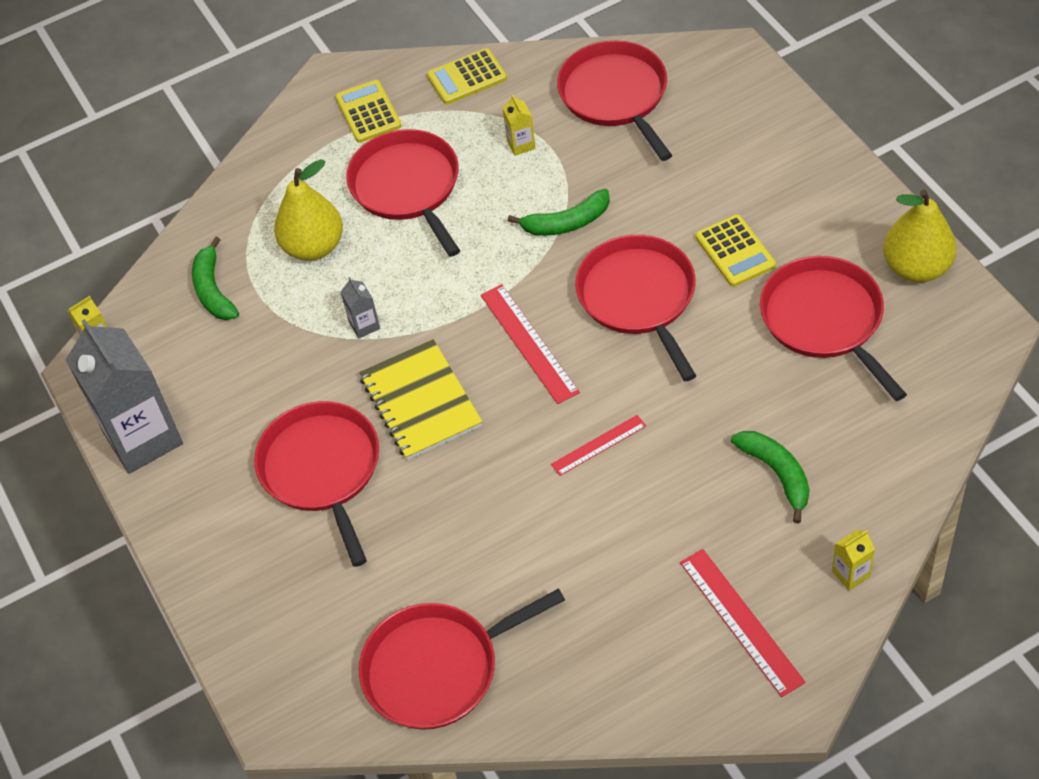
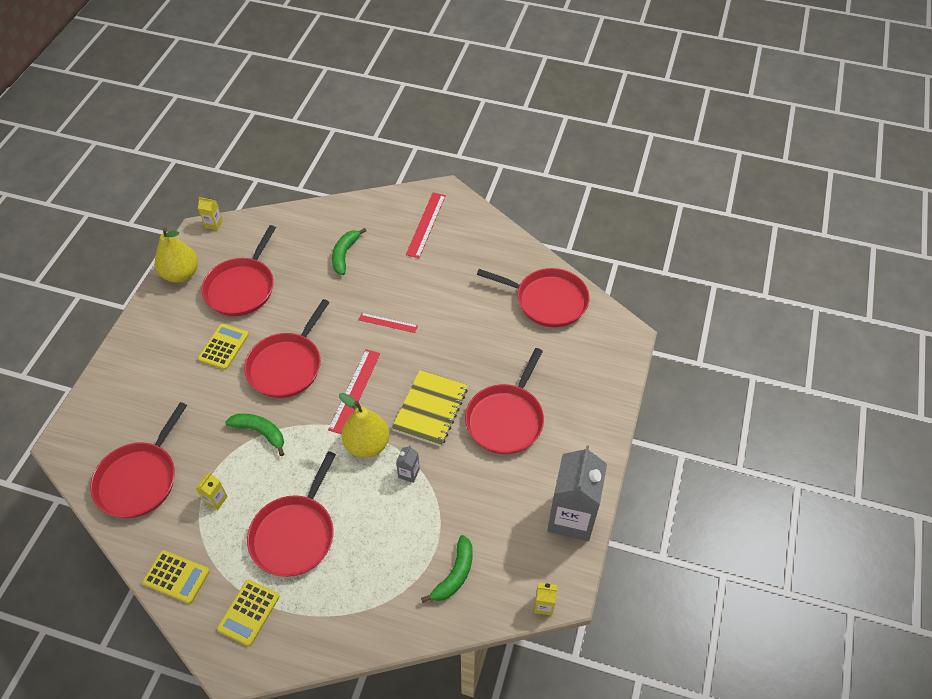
camera: 140 degrees left, 0 degrees up
yellow pear [274,159,343,261] -> yellow pear moved to [339,393,389,458]
yellow carton [832,529,875,591] -> yellow carton moved to [198,197,223,230]

